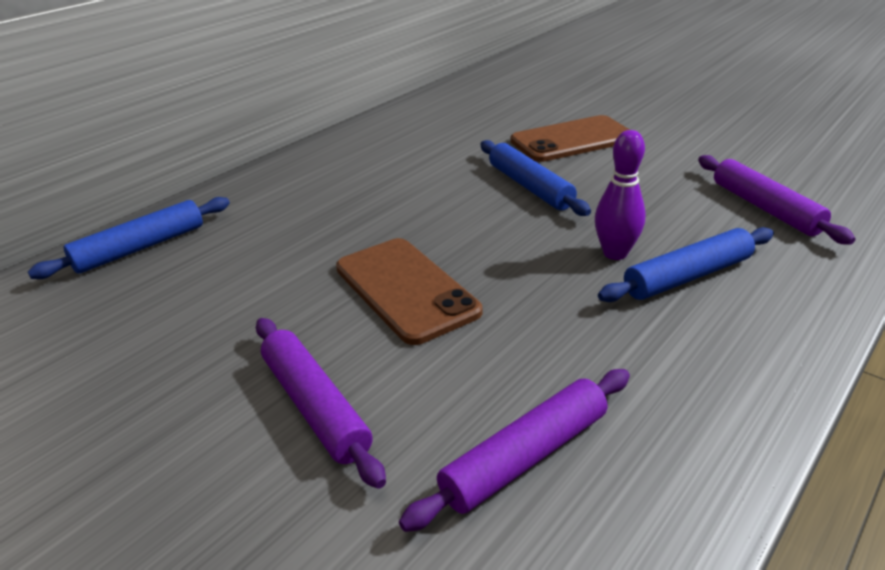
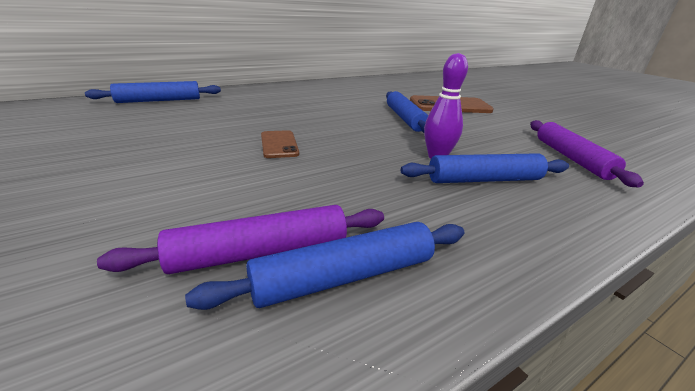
camera: 15 degrees right, 5 degrees down
purple rolling pin [256,318,386,489] -> none
brown phone [336,238,482,345] -> brown phone [261,130,299,158], size x0.56
none -> blue rolling pin [185,222,464,310]

